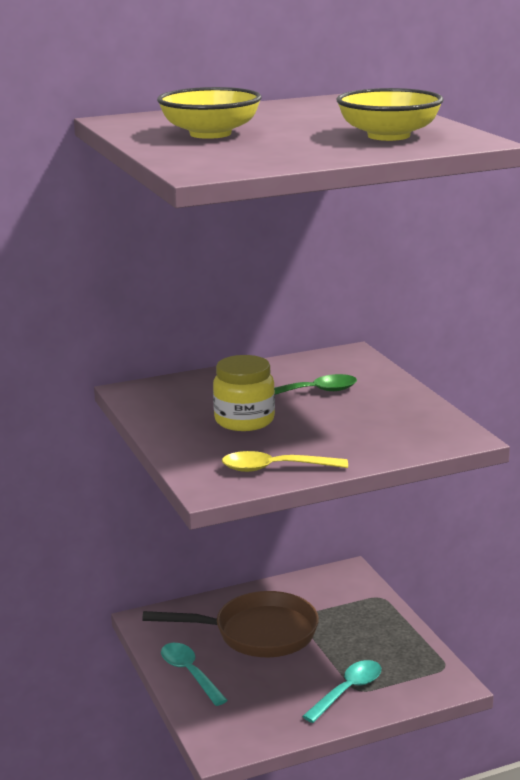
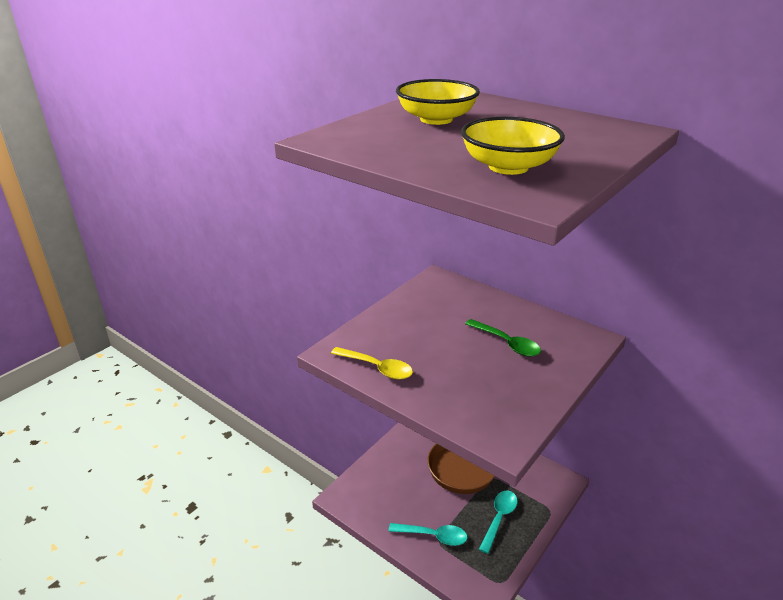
camera: 60 degrees right, 10 degrees up
turquoise spoon [161,643,228,706] -> turquoise spoon moved to [479,490,517,554]
yellow jar [213,355,275,431] -> none
yellow spoon [222,451,348,472] -> yellow spoon turned 150 degrees clockwise [331,347,413,379]

